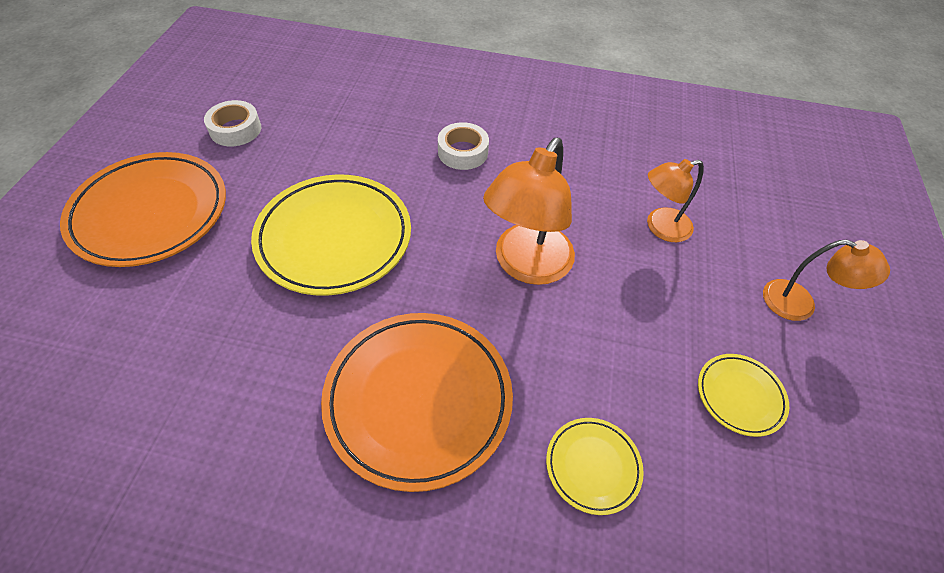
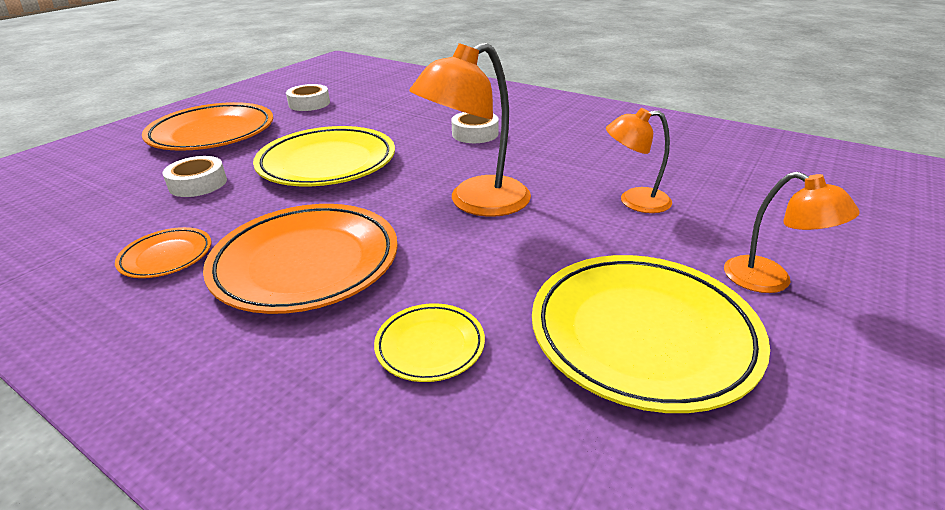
camera: 25 degrees right, 20 degrees down
yellow plate [698,354,789,437] -> yellow plate [532,255,770,413], size x2.06
none -> orange plate [115,227,211,278]
none -> white tape [162,156,227,197]

